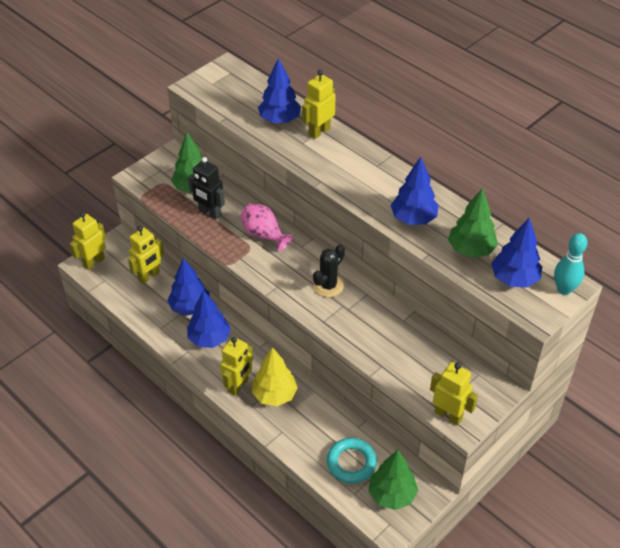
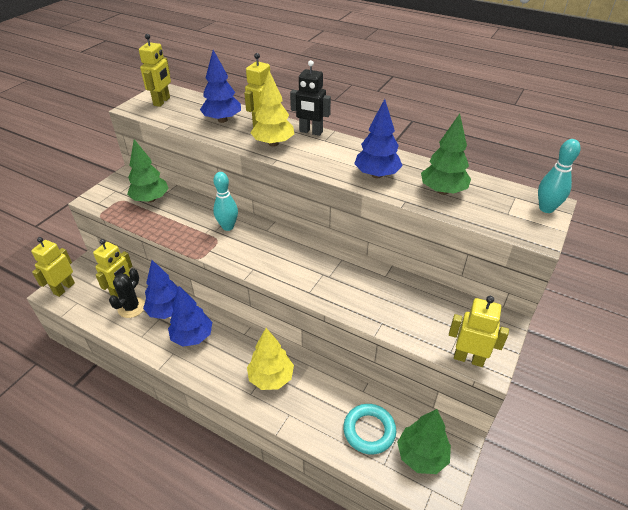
camera: 15 degrees left, 5 degrees down
black robot [188,157,225,220] -> black robot moved to [290,60,331,136]
yellow robot [220,337,253,396] -> yellow robot moved to [139,34,171,107]
pink vase [240,203,292,251] -> turquoise bowling pin [213,172,238,231]
black cactus [313,244,345,297] -> black cactus moved to [109,268,145,318]
blue tree [491,218,542,288] -> none
none -> yellow tree [250,71,294,147]

